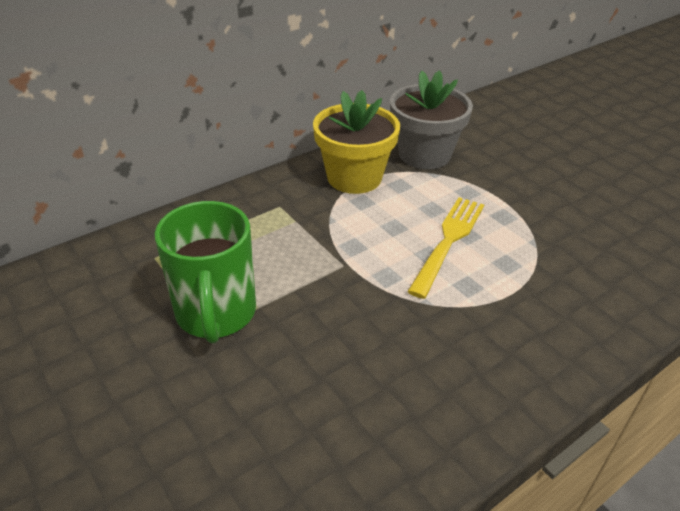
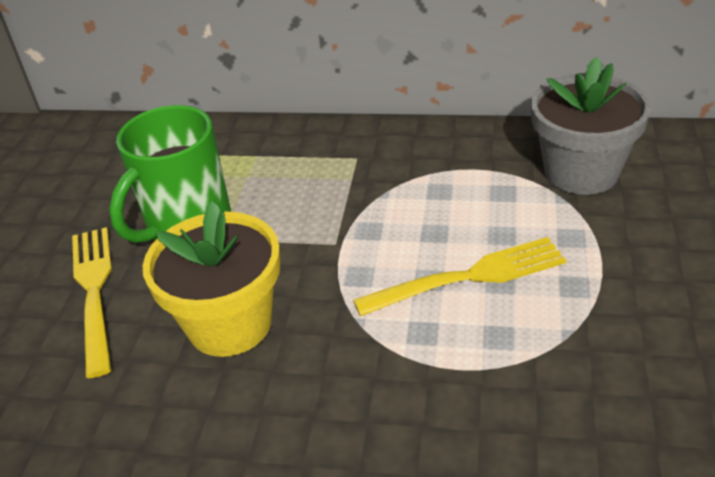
camera: 50 degrees right, 0 degrees up
yellow flower pot [313,90,400,194] -> yellow flower pot moved to [143,201,281,357]
none -> yellow fork [72,227,112,378]

